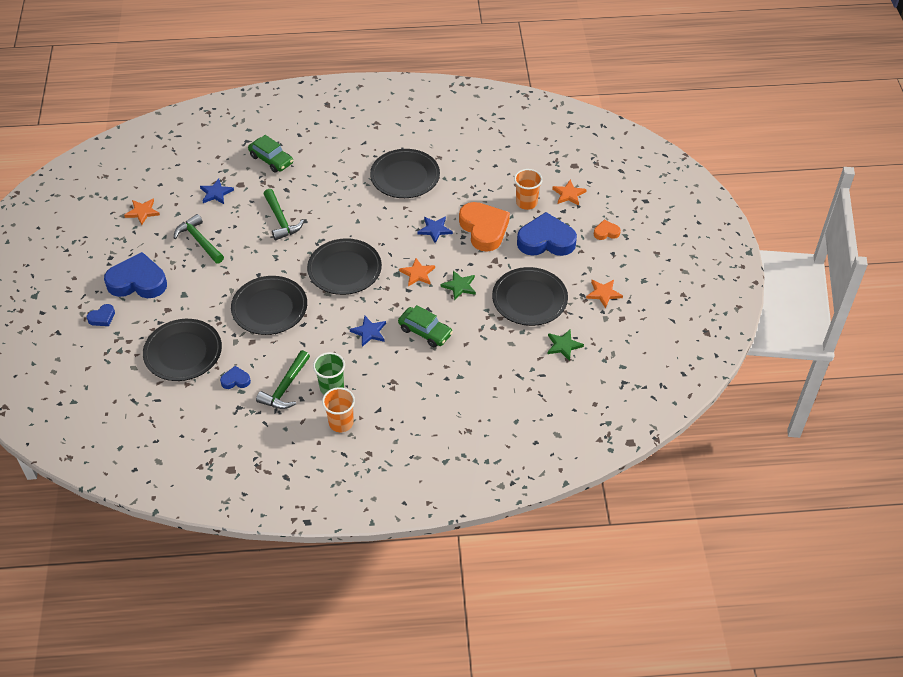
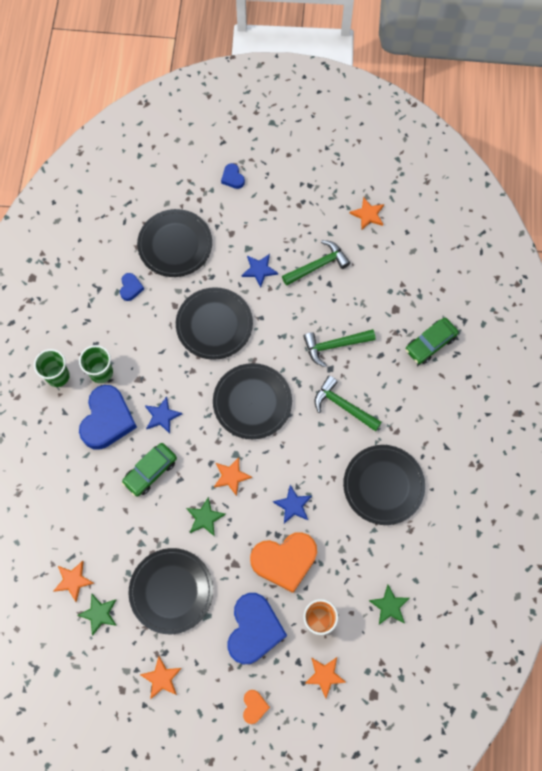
camera: 100 degrees right, 20 degrees up
blue heart [104,252,167,298] -> blue heart moved to [79,385,137,450]
blue star [200,179,234,204] -> blue star moved to [242,254,278,287]
green hammer [256,350,310,409] -> green hammer moved to [314,376,382,431]
orange cup [322,387,355,432] -> green cup [34,349,70,387]
none -> orange star [54,561,94,602]
none -> green star [369,585,409,624]

